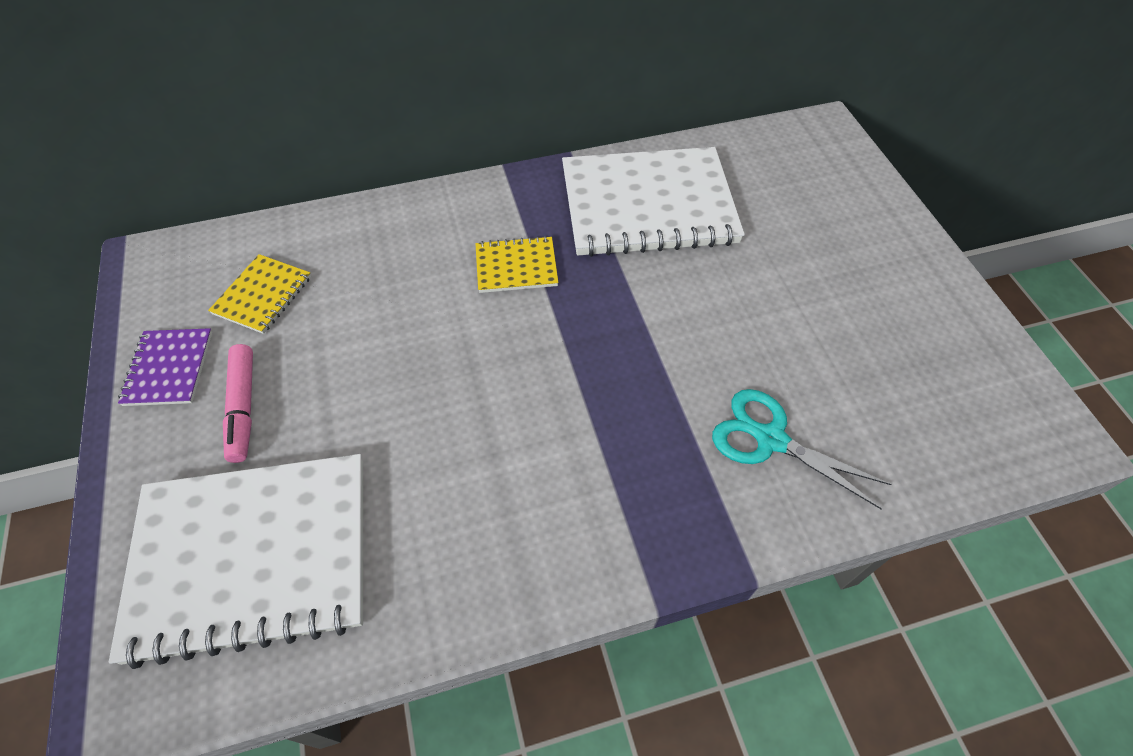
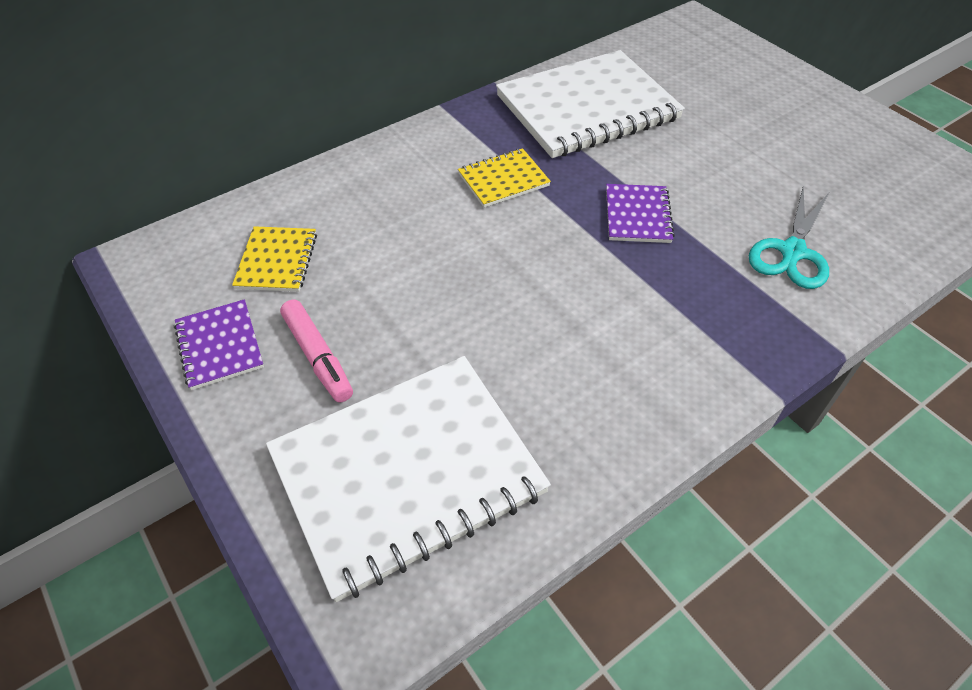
camera: 20 degrees left, 5 degrees down
turquoise scissors [712,389,892,510] -> turquoise scissors turned 75 degrees counterclockwise [749,187,829,289]
none -> purple notebook [606,184,675,243]

